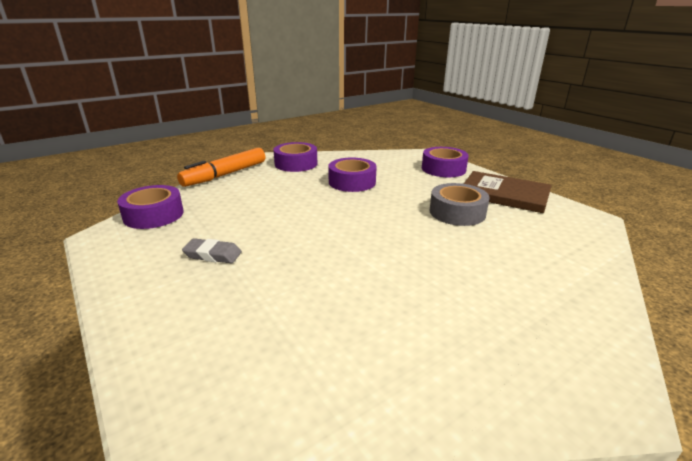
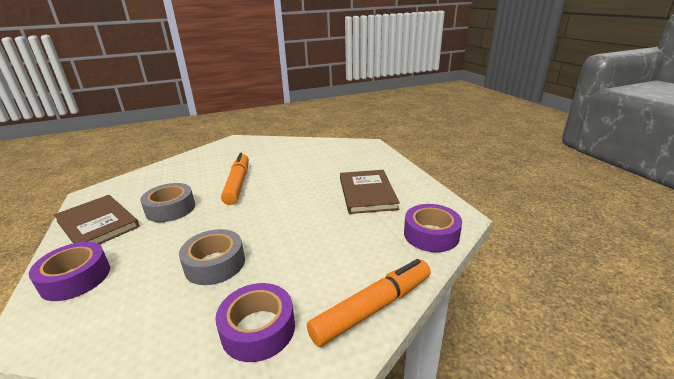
camera: 165 degrees left, 0 degrees up
grey eraser [182,238,242,264] -> brown book [340,170,400,214]
purple tape [328,158,377,192] -> grey tape [179,229,245,285]
none -> orange marker [221,153,249,205]

